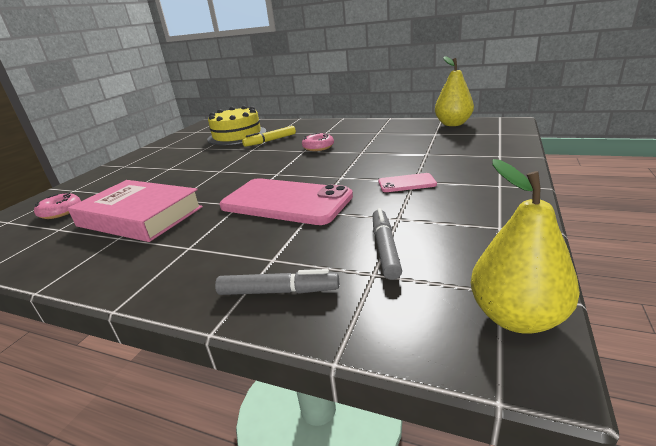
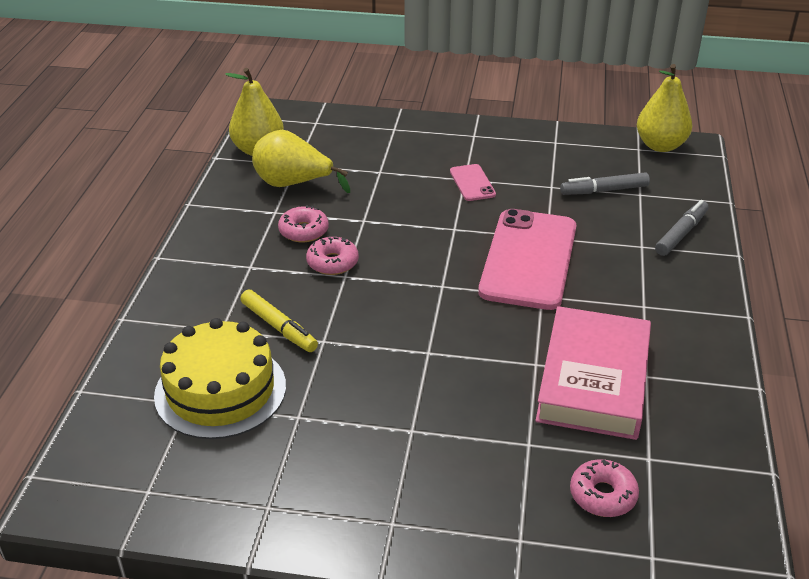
camera: 105 degrees left, 10 degrees up
grey marker [215,269,339,295] -> grey marker turned 45 degrees clockwise [655,200,709,256]
none -> yellow pear [252,130,350,193]
none -> pink donut [278,205,329,242]

